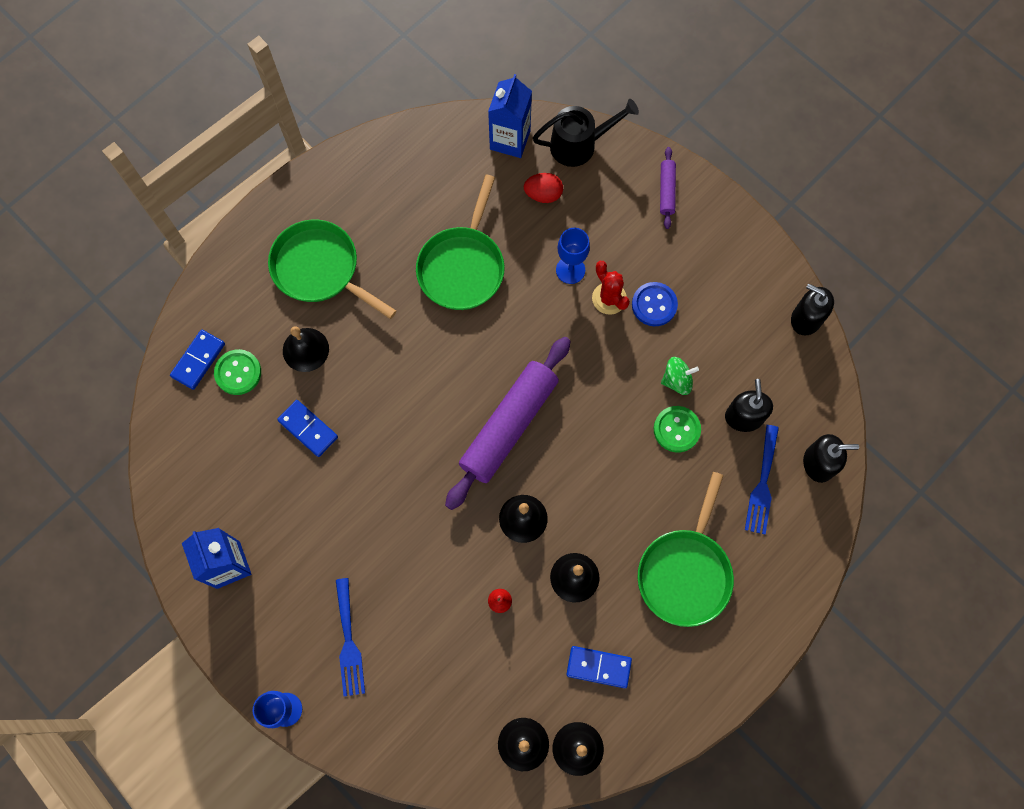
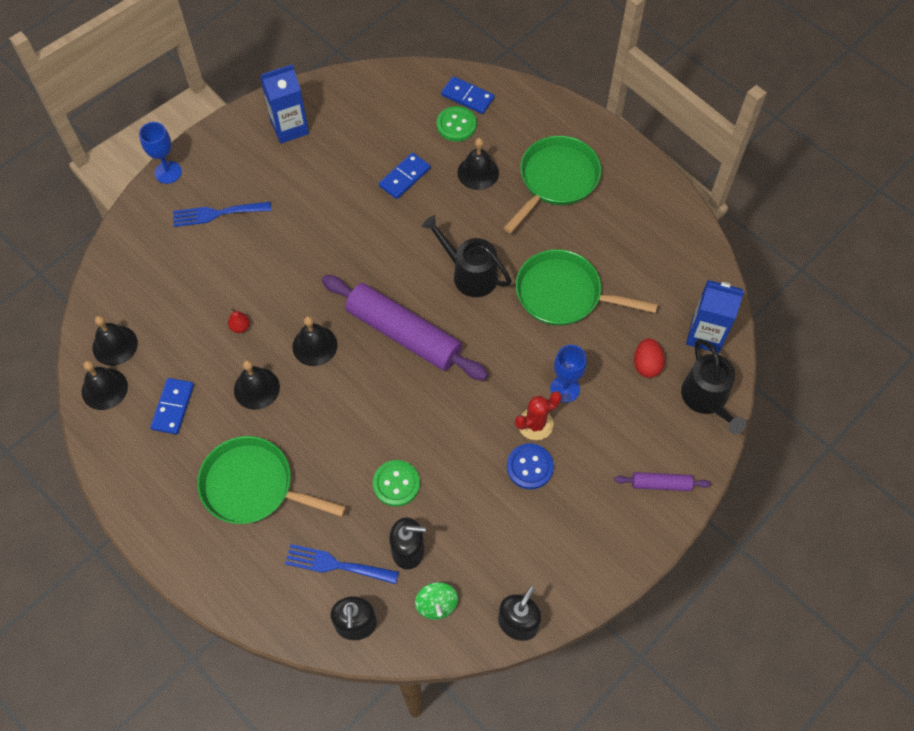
camera: 90 degrees right, 10 degrees down
green spinning top [661,357,699,395] -> green spinning top moved to [415,582,458,620]
none -> black watering can [422,215,512,297]

